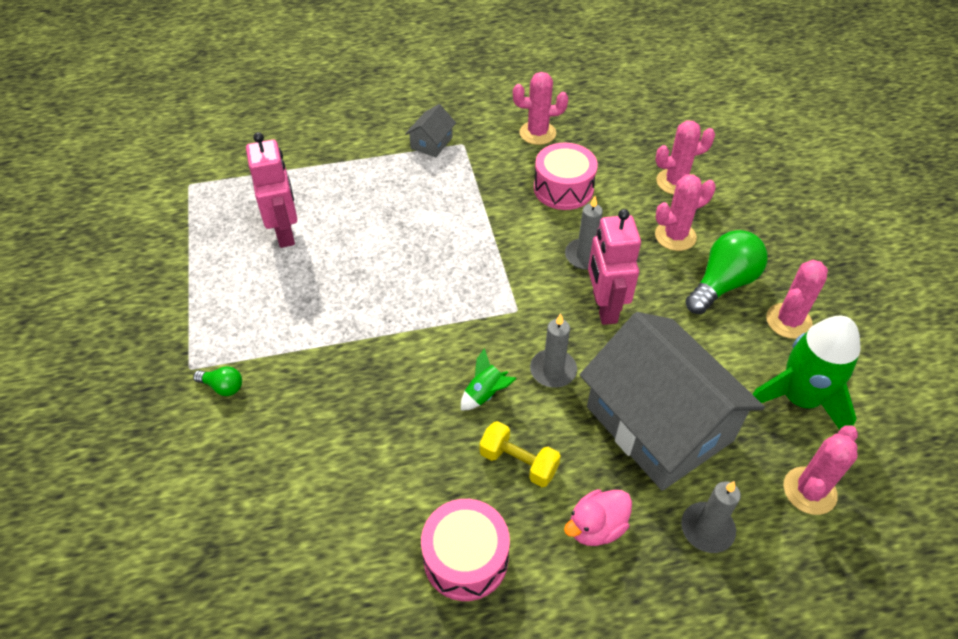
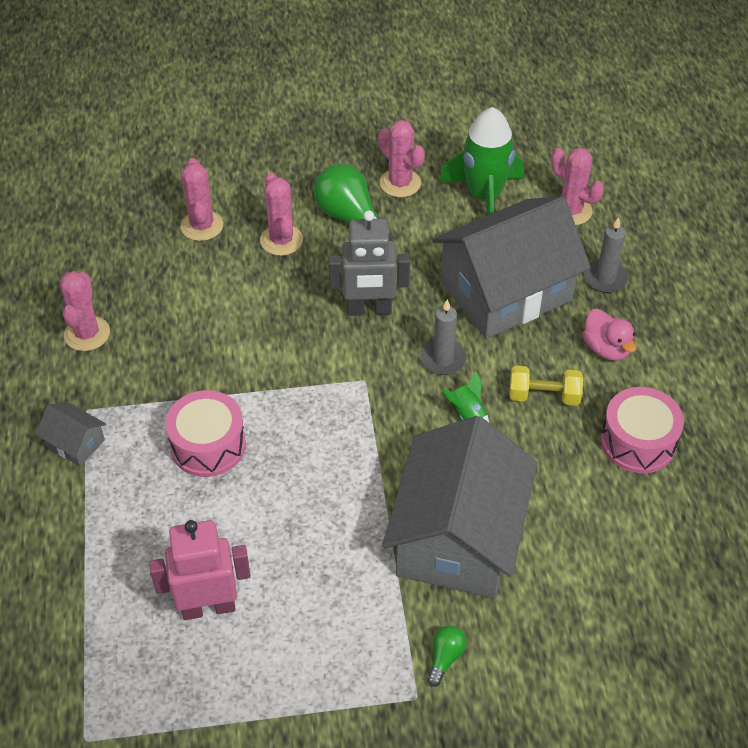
camera: 85 degrees left, 0 degrees up
yellow dumbbell [479,421,561,487] -> yellow dumbbell turned 60 degrees clockwise [509,366,583,406]
pink drum [534,143,598,210] -> pink drum moved to [165,390,246,477]
grey candle [565,196,603,270] -> none
pink robot [588,209,641,325] -> grey robot [328,210,410,316]
none -> grey house [382,416,537,598]

